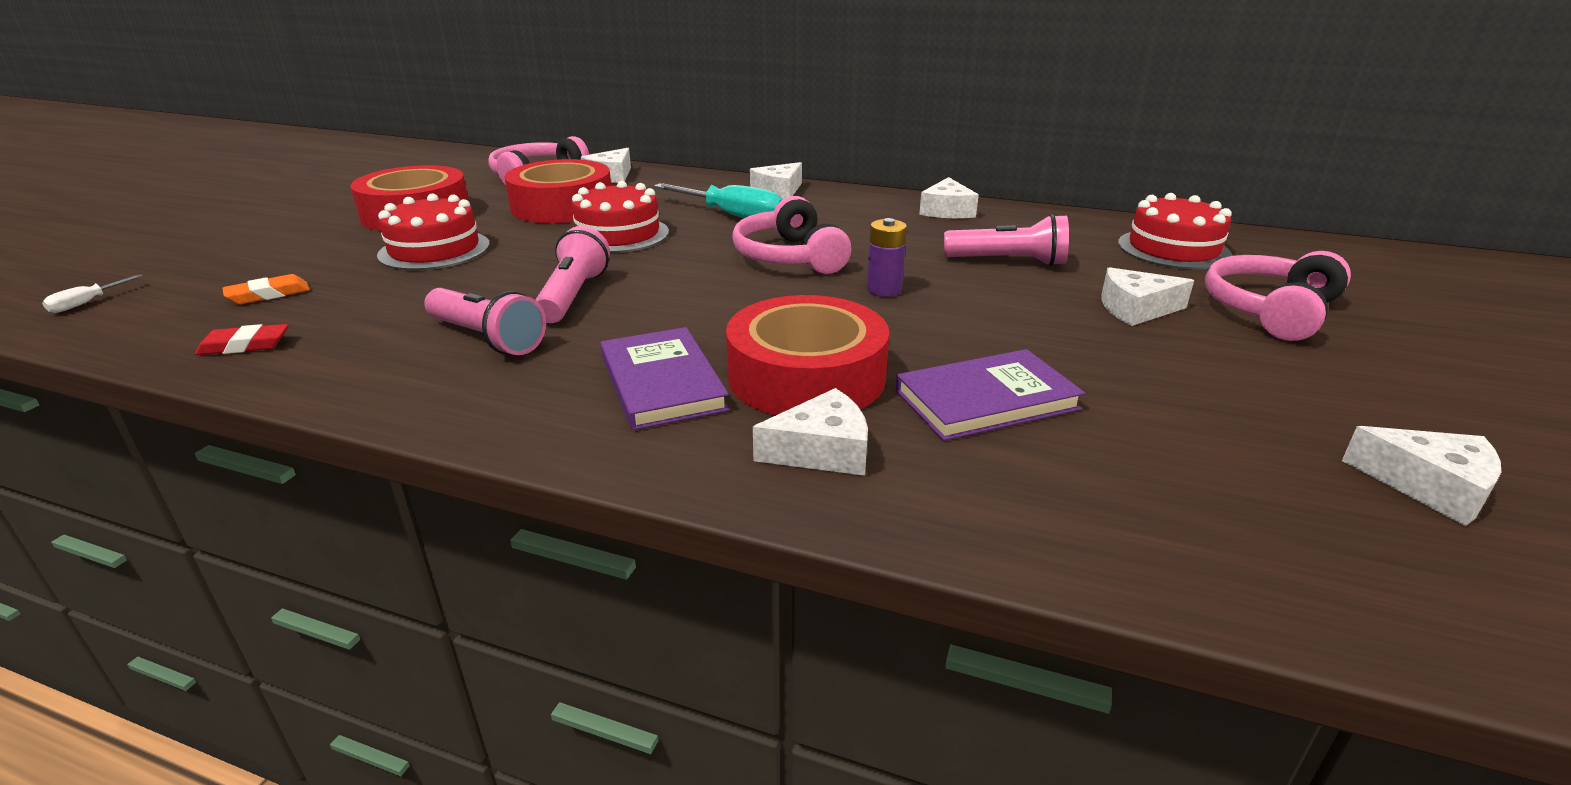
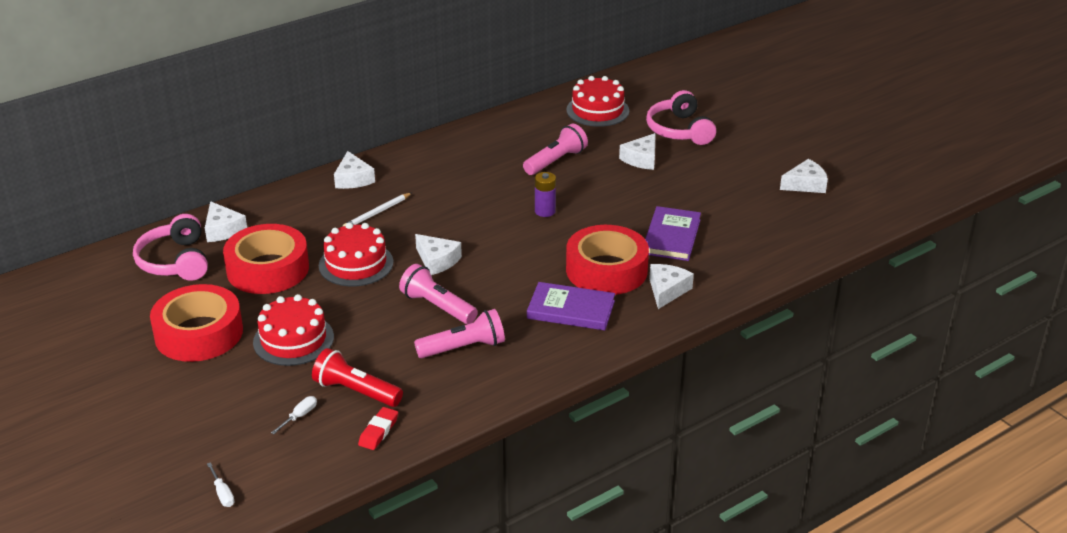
camera: 55 degrees left, 5 degrees up
orange eraser [222,274,310,304] -> white screwdriver [271,396,317,434]
turquoise screwdriver [654,183,783,218] -> white pencil [343,193,412,226]
pink headphones [732,196,851,274] -> none
white cheese [919,177,979,218] -> white cheese moved to [415,234,462,275]
none -> red flashlight [312,348,403,407]

